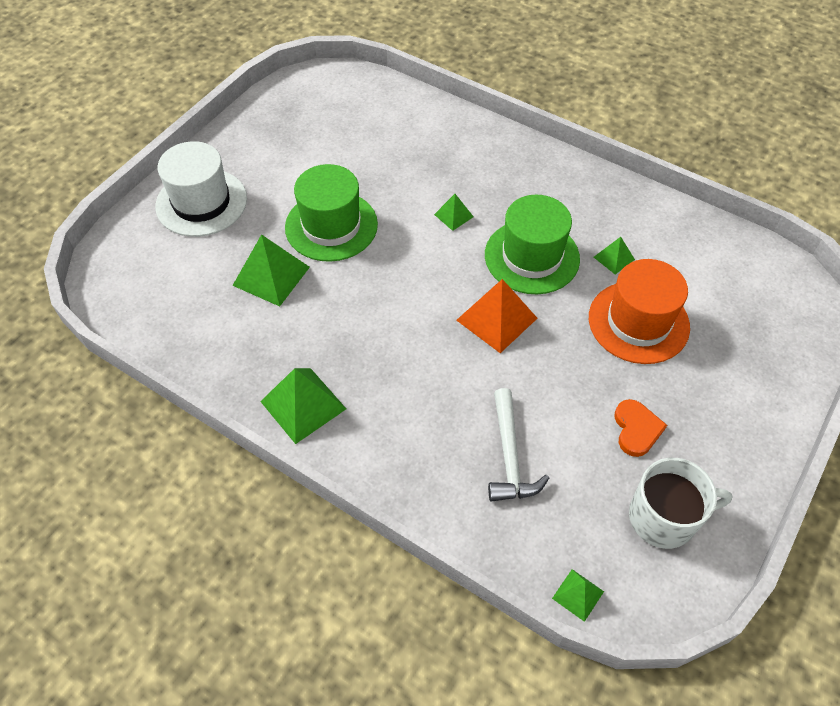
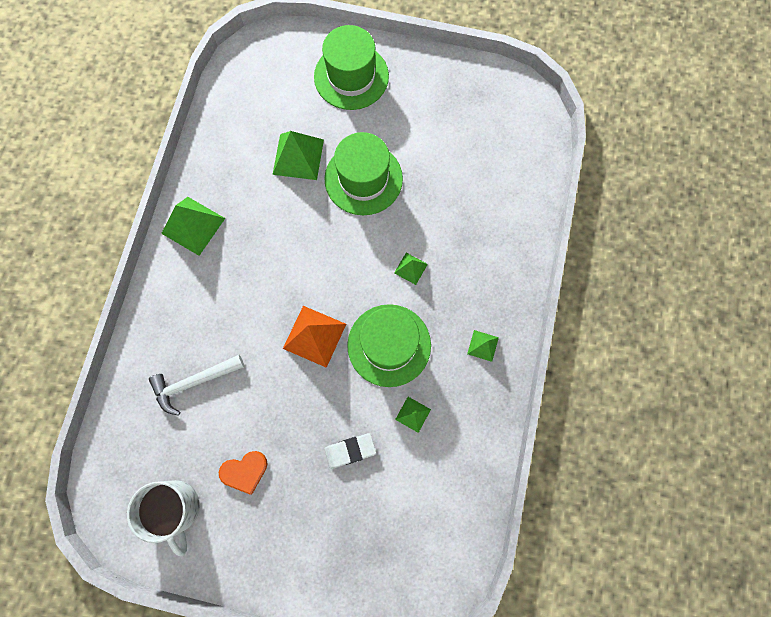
camera: 70 degrees right, 20 degrees up
white hat [155,141,247,237] -> green hat [314,25,389,110]
green pyramid [552,569,604,622] -> green pyramid moved to [467,330,499,362]
orange hat [589,259,690,364] -> white eraser [324,433,376,469]

